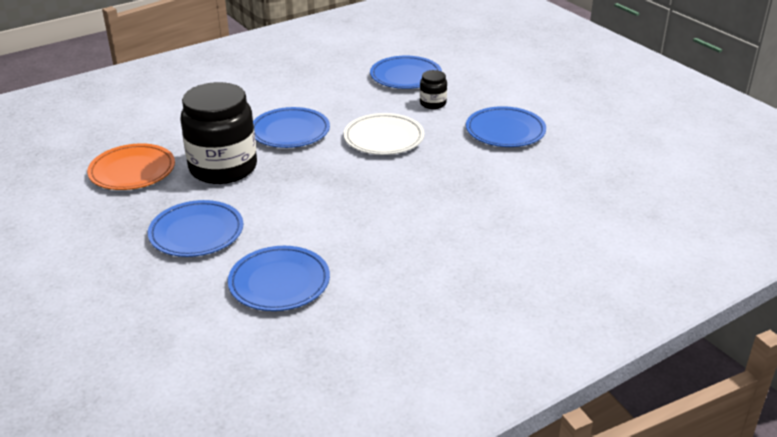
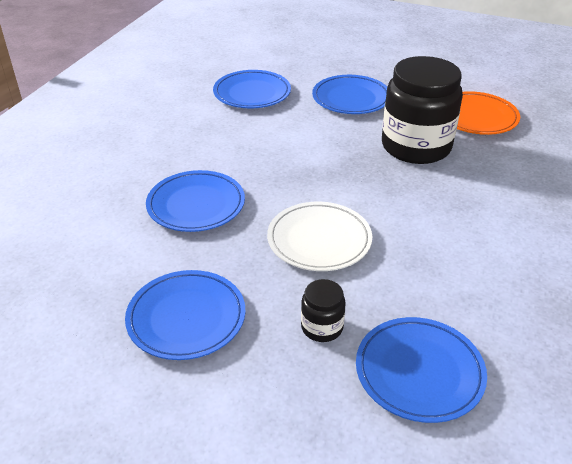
camera: 145 degrees right, 5 degrees up
blue plate [253,107,330,148] -> blue plate moved to [146,170,245,232]

